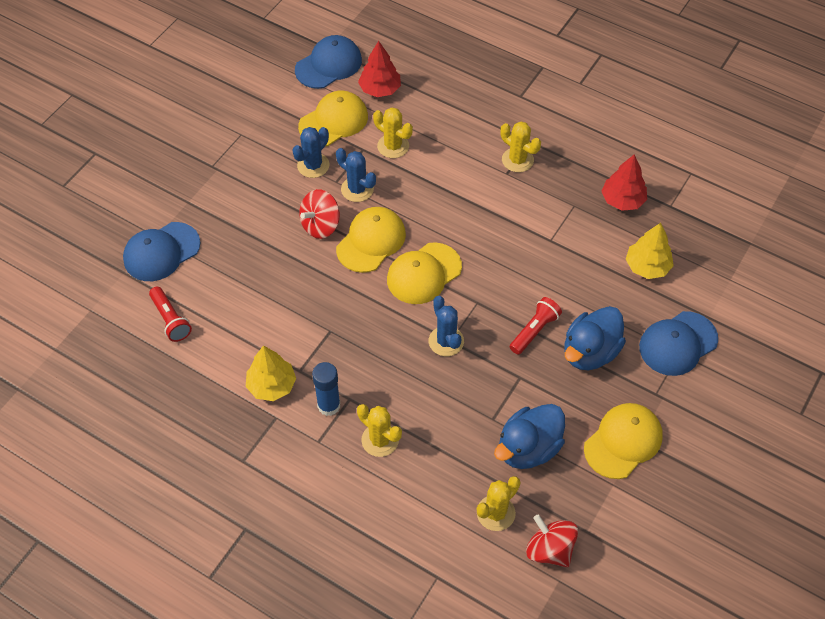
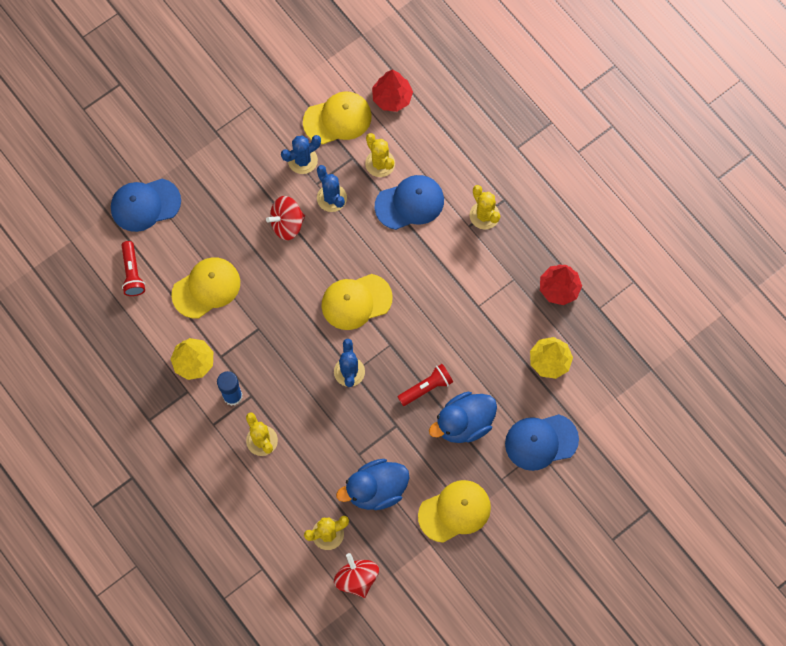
camera: 20 degrees right, 15 degrees up
blue cap [295,35,362,89] -> blue cap moved to [375,175,444,230]
yellow cap [336,207,406,273] -> yellow cap moved to [171,257,240,318]

